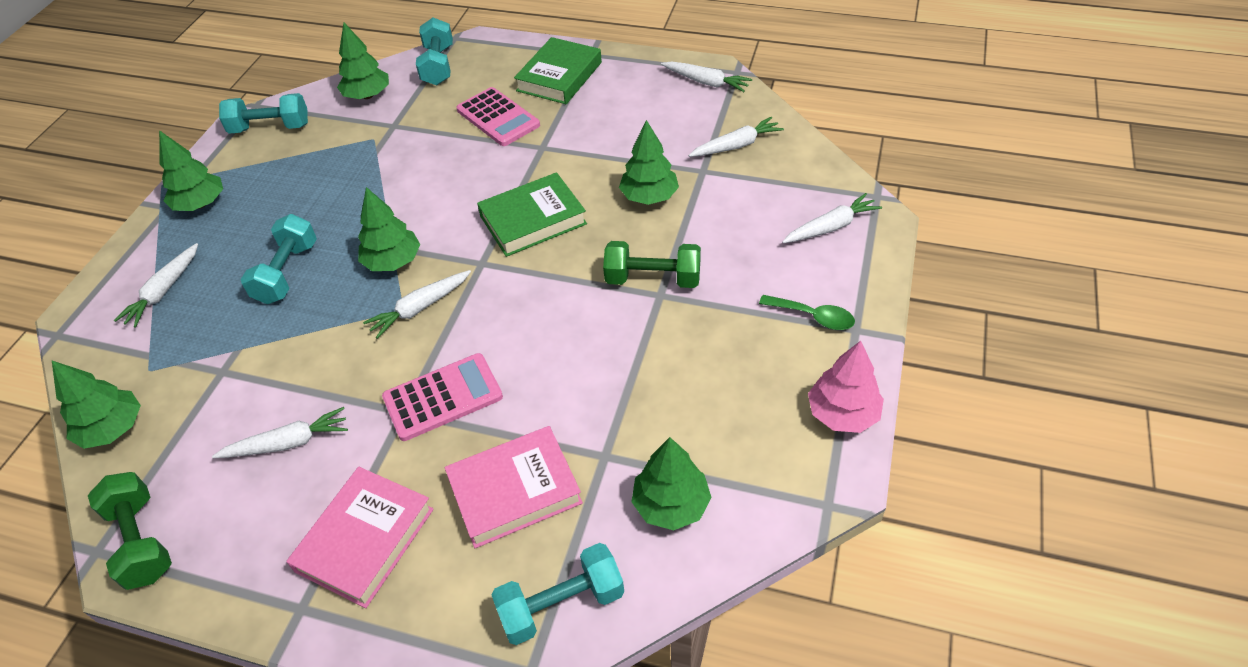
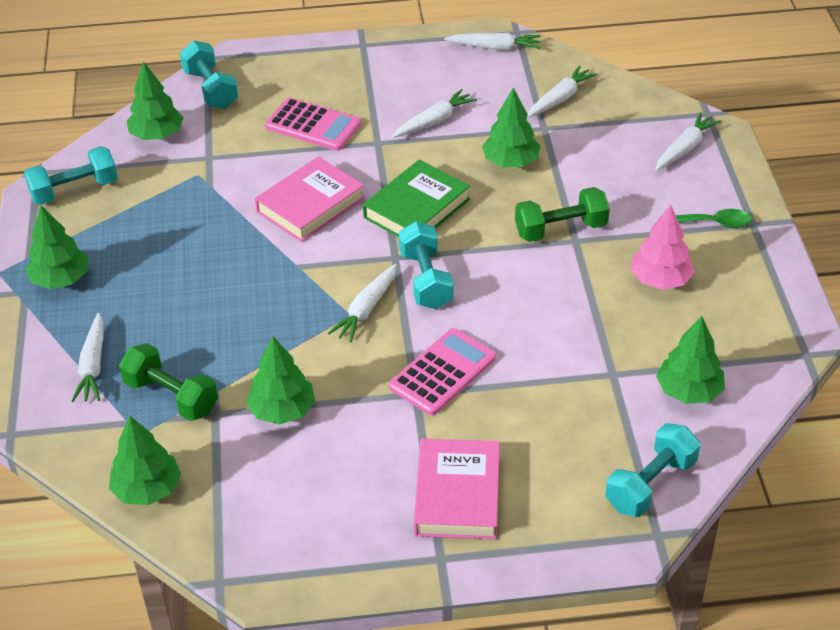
camera: 25 degrees left, 5 degrees down
green dumbbell [88,472,172,590] -> green dumbbell moved to [119,343,218,421]
white carrot [212,407,348,458] -> white carrot moved to [392,89,477,138]
turquoise dumbbell [241,214,317,304] -> turquoise dumbbell moved to [399,221,454,309]
green tree [358,187,420,271] -> green tree moved to [246,336,315,425]
pink book [445,426,583,548] -> pink book moved to [255,157,365,242]
green book [514,37,602,104] -> none
pink tree [808,341,884,433] -> pink tree moved to [630,205,695,290]

